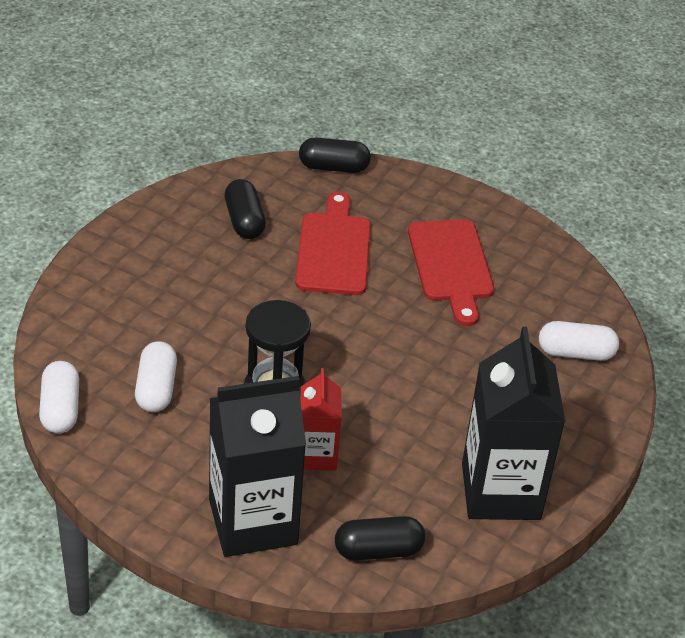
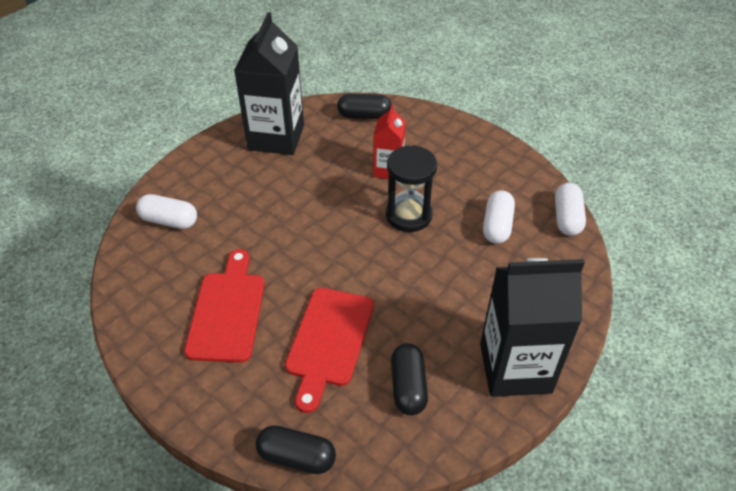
camera: 165 degrees left, 5 degrees up
black carton [209,376,306,557] -> black carton moved to [480,258,585,397]

